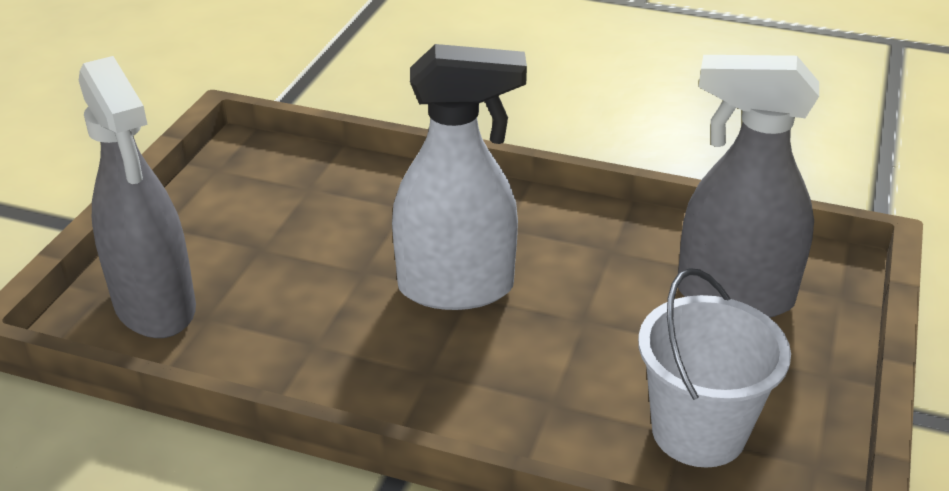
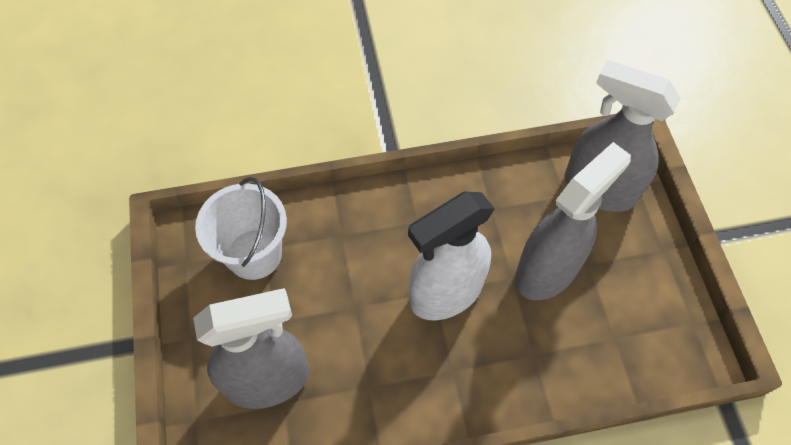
camera: 150 degrees right, 25 degrees up
none -> grey spray bottle [515,142,631,300]

